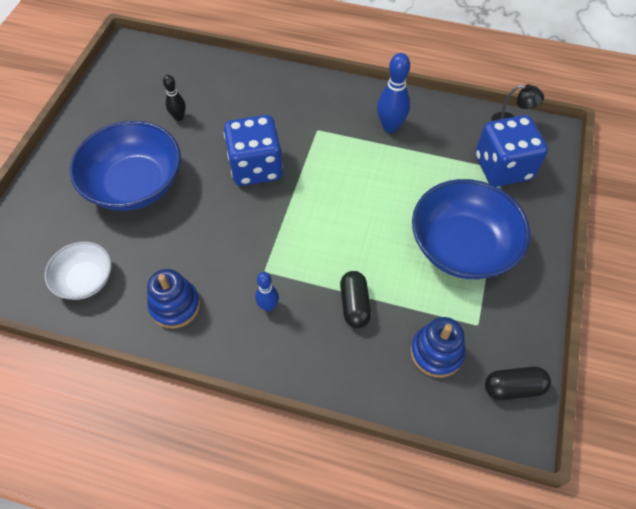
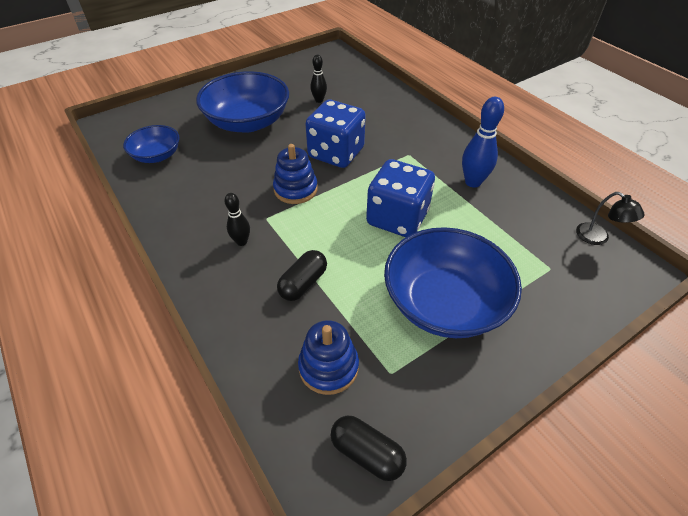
camera: 40 degrees right, 10 degrees down
white bowl [45,242,112,300] -> blue bowl [123,125,180,163]
blue stacking toy [147,269,200,328] -> blue stacking toy moved to [273,144,317,204]
blue bowling pin [255,272,279,311] -> black bowling pin [224,193,250,246]
blue dice [475,115,548,187] -> blue dice moved to [366,159,435,237]

